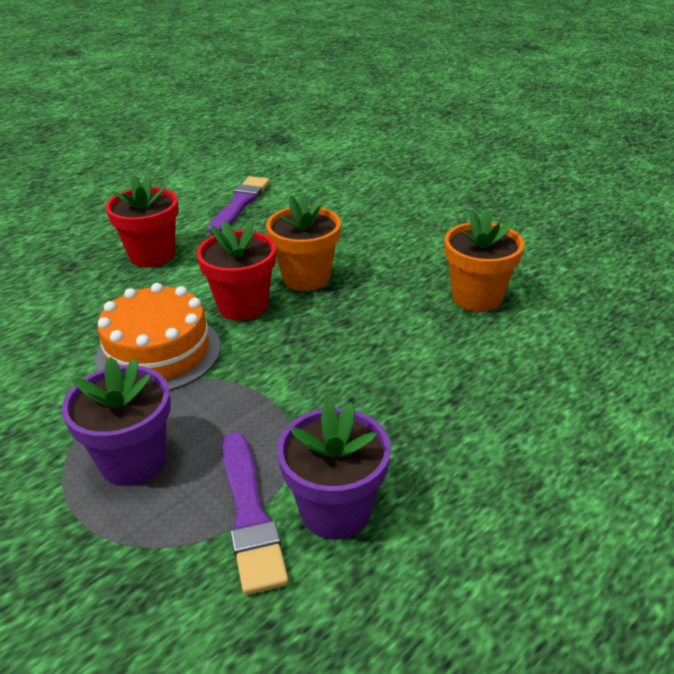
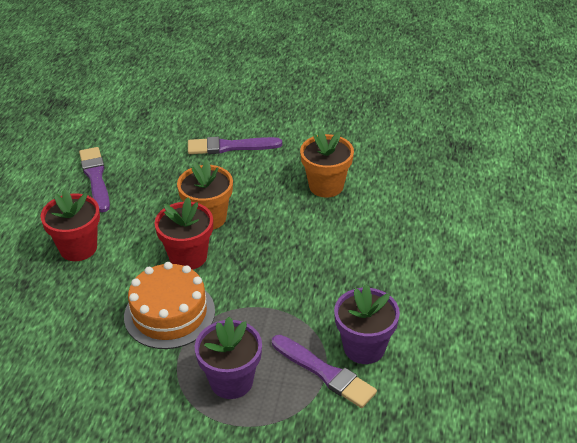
camera: 35 degrees left, 5 degrees up
none -> purple brush [188,137,282,154]

